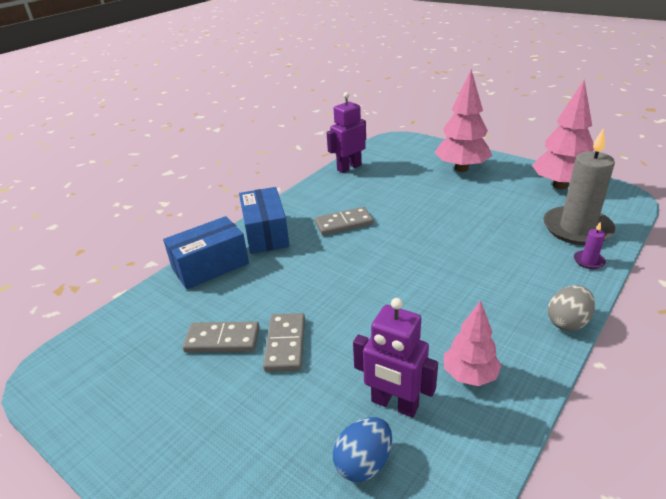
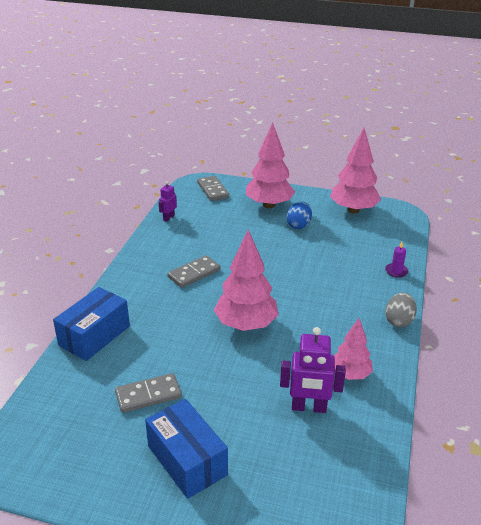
camera: 25 degrees left, 0 degrees up
blue box [239,187,290,254] -> blue box moved to [145,399,228,499]
grey domino [263,313,305,372] -> grey domino moved to [197,176,229,201]
purple robot [327,92,366,173] -> purple robot [159,181,177,222], size x0.57
blue egg [333,417,392,482] -> blue egg moved to [287,202,312,229]
grey candle [543,128,615,245] -> none
none -> pink tree [214,229,279,331]

